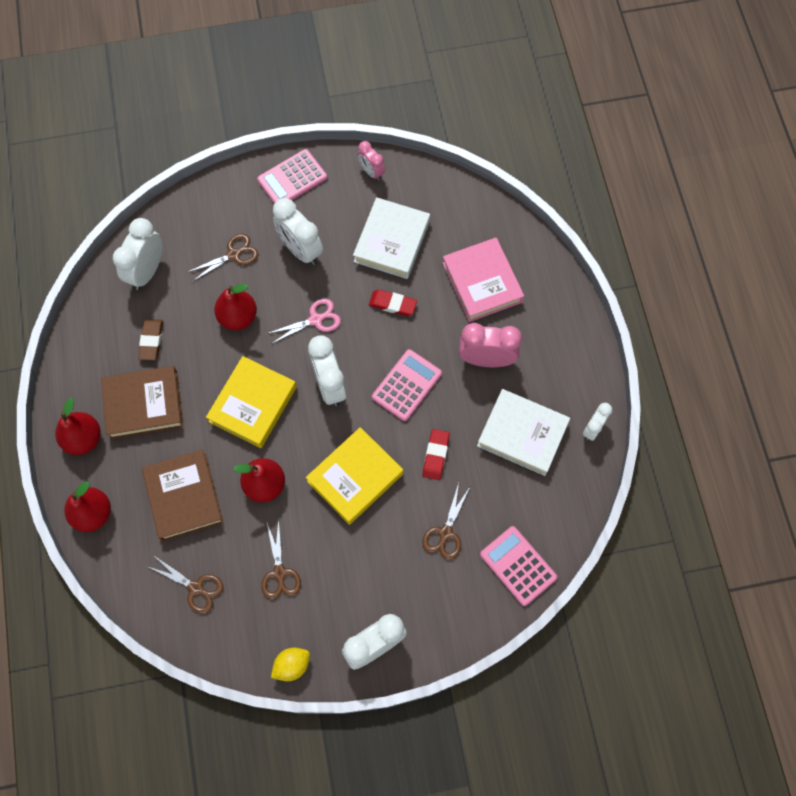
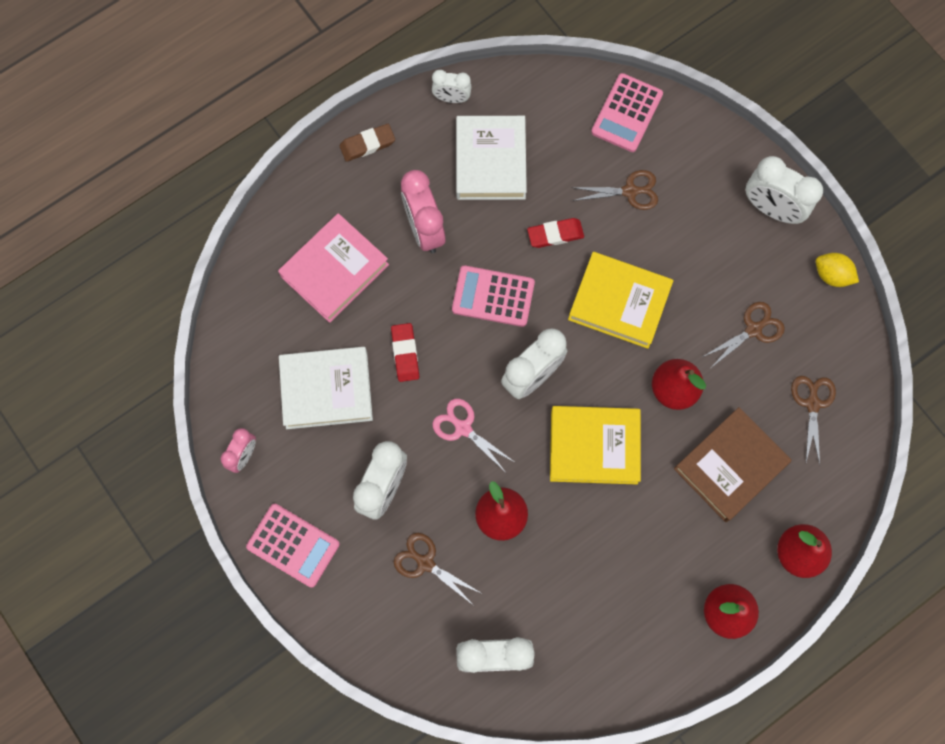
camera: 115 degrees left, 5 degrees up
brown book [101,366,184,439] -> none
brown eraser [138,319,163,360] -> brown eraser moved to [339,124,395,162]

